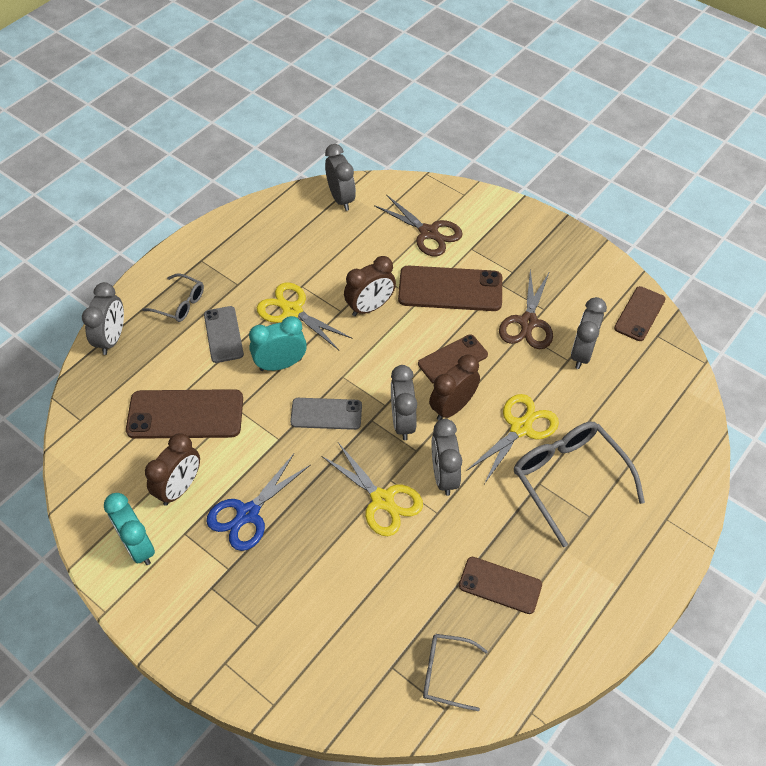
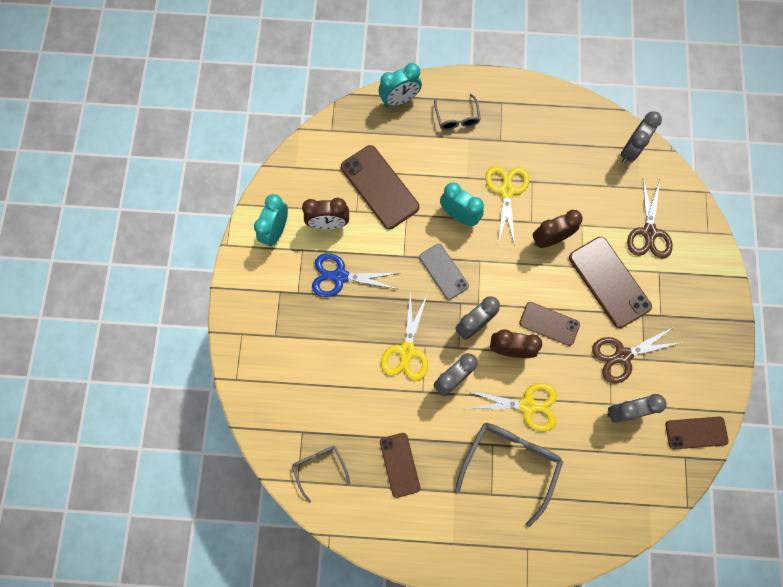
camera: 55 degrees right, 20 degrees up
grey clock [82,282,124,355] -> turquoise clock [379,63,422,107]
grey phone [204,306,244,363] -> none
brown clock [344,256,396,316] -> brown clock turned 135 degrees clockwise [533,210,583,248]

